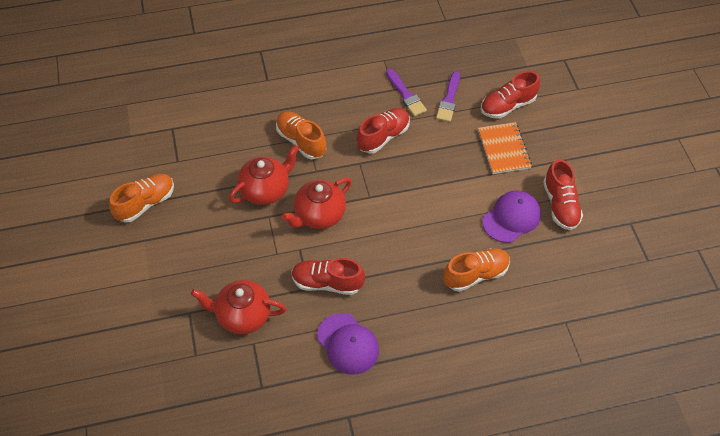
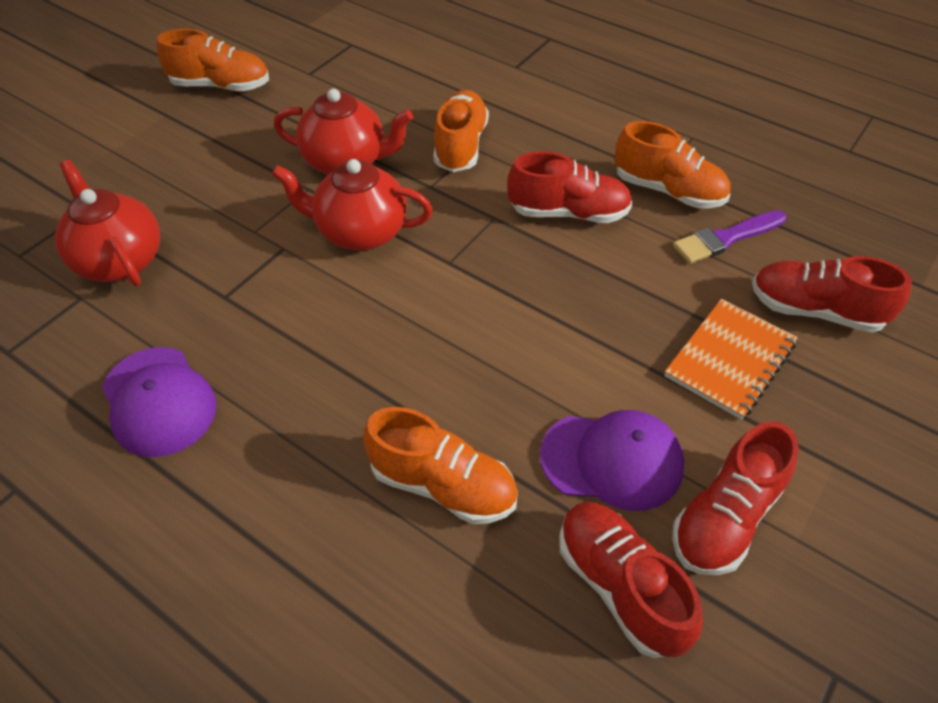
camera: 50 degrees right, 5 degrees down
red shoe [291,258,365,295] -> red shoe moved to [559,502,703,658]
purple cap [317,313,379,374] -> purple cap turned 45 degrees counterclockwise [102,347,216,457]
purple brush [386,69,427,117] -> orange shoe [615,121,731,208]

